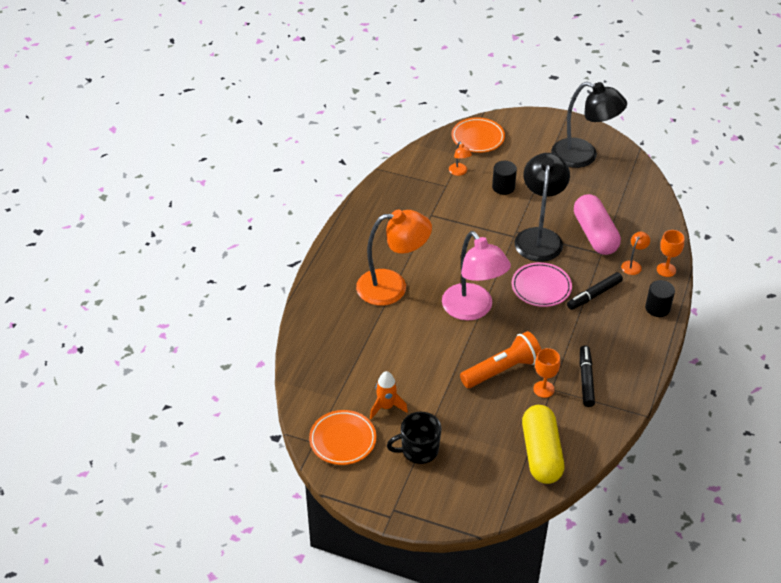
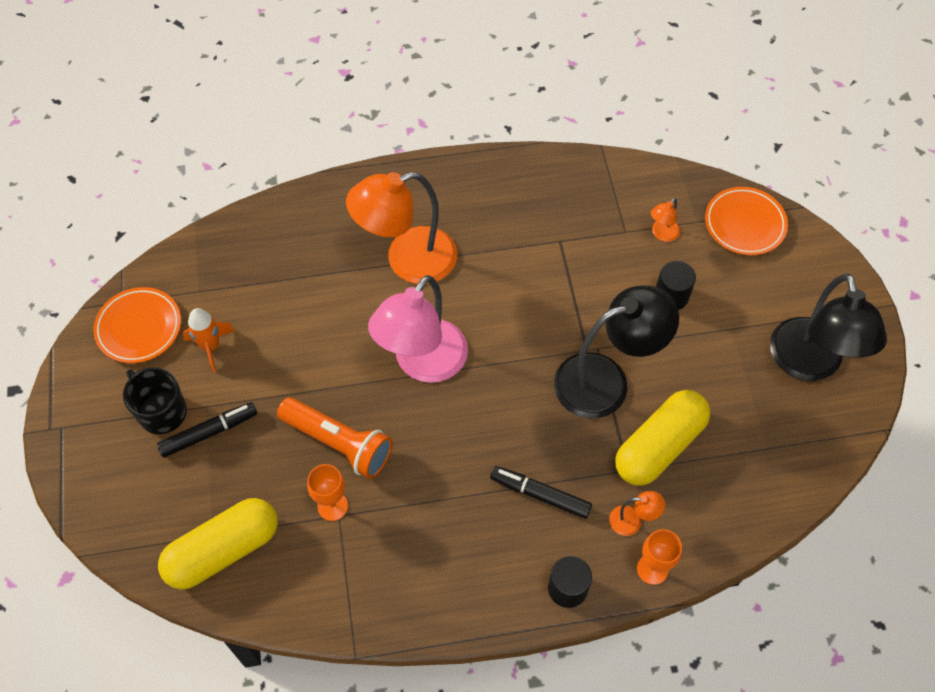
camera: 60 degrees right, 15 degrees up
orange lamp [356,210,432,306] -> orange lamp turned 105 degrees clockwise [346,172,457,284]
pink plate [512,262,572,307] -> none
pink capsule [574,194,621,255] -> yellow capsule [615,390,710,486]
black marker [580,345,595,407] -> black marker moved to [157,402,257,458]

